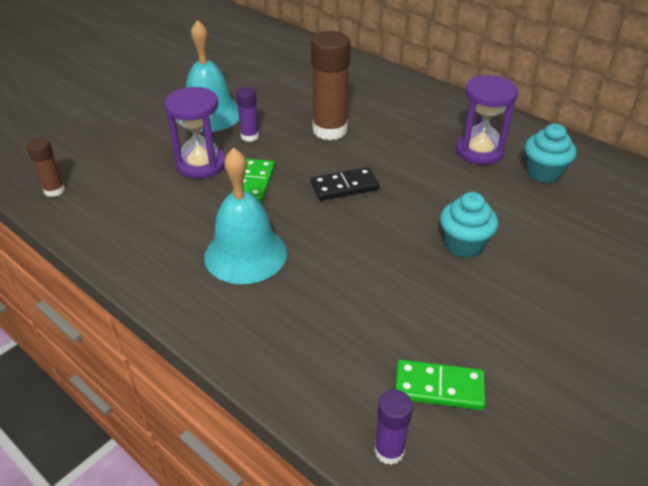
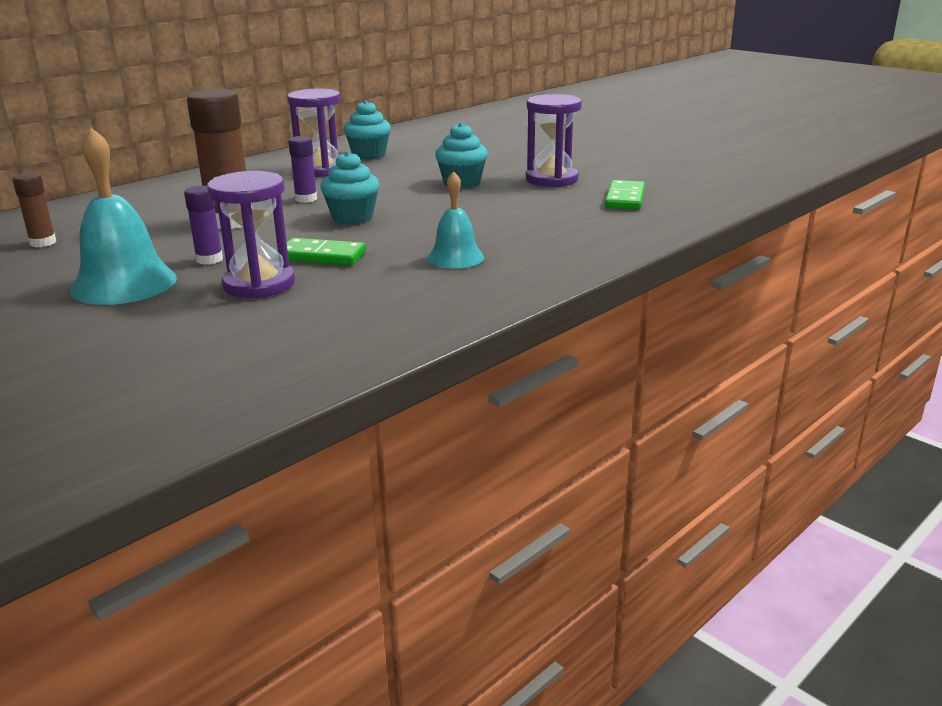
camera: 85 degrees left, 15 degrees down
brown glue stick [27,138,65,197] -> brown glue stick moved to [12,172,56,247]
turquoise bell [204,148,287,284] -> turquoise bell [427,171,484,269], size x0.60
black domino [311,167,380,201] -> turquoise cupcake [320,151,380,225]
purple glue stick [374,390,413,465] -> purple glue stick moved to [288,136,317,203]
none -> purple hourglass [525,94,582,187]

